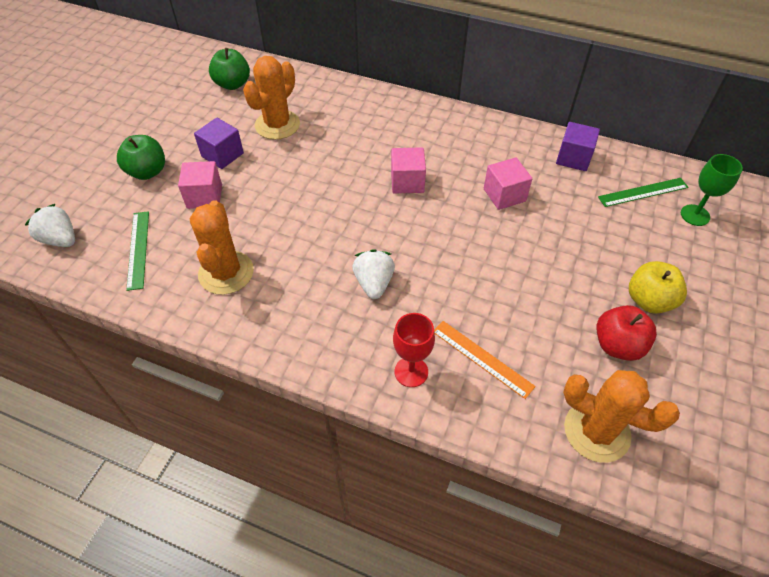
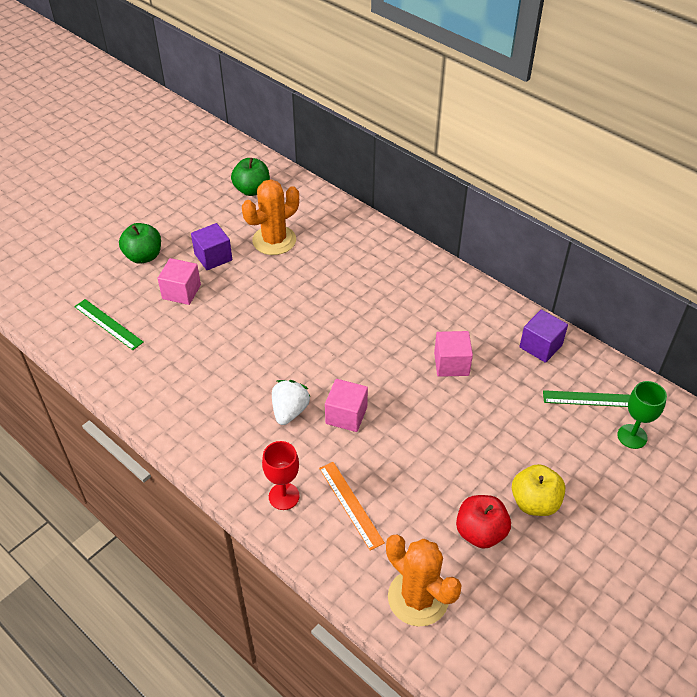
camera: 20 degrees right, 5 degrees down
white strawberry [25,204,75,247] -> none
green ruler [126,211,149,291] -> green ruler turned 60 degrees counterclockwise [74,299,144,350]
orange cactus [190,200,254,295] -> none
pink cube [391,147,426,193] -> pink cube moved to [325,379,368,432]

